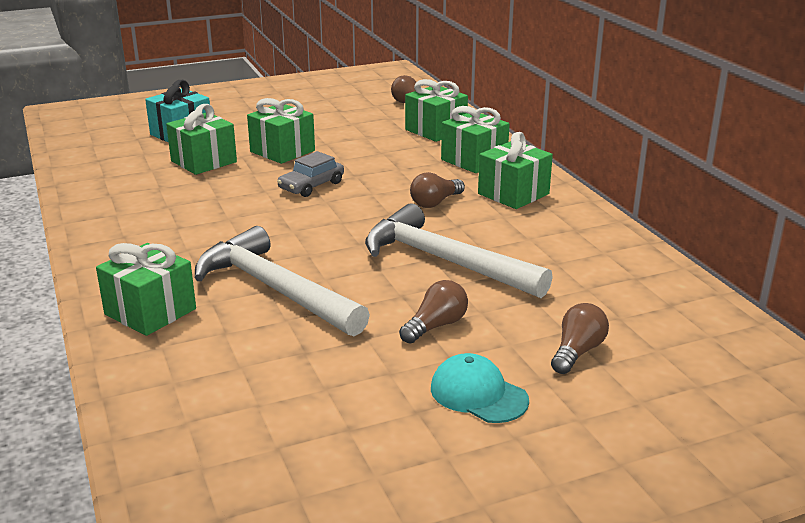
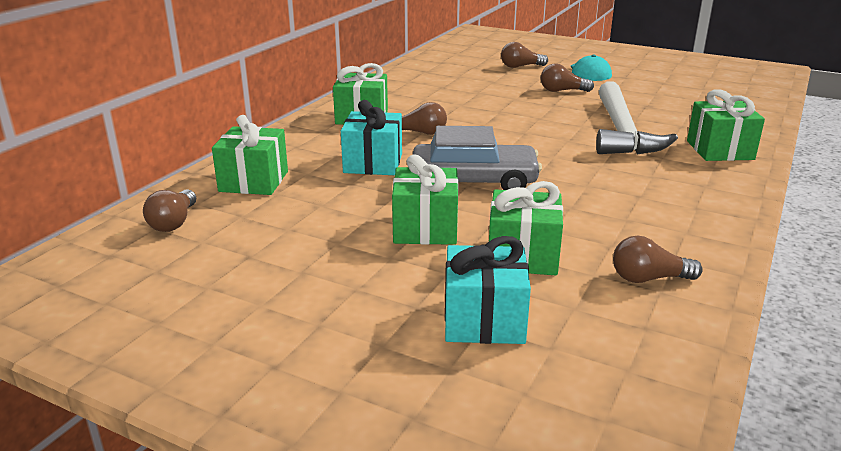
camera: 130 degrees left, 0 degrees up
grey car [277,151,344,197] -> grey car [413,126,542,190], size x1.66
white hammer [365,203,553,298] -> none
green gift [441,106,510,173] -> none
none -> turquoise gift [341,100,402,175]
none -> brown light bulb [613,236,703,283]

